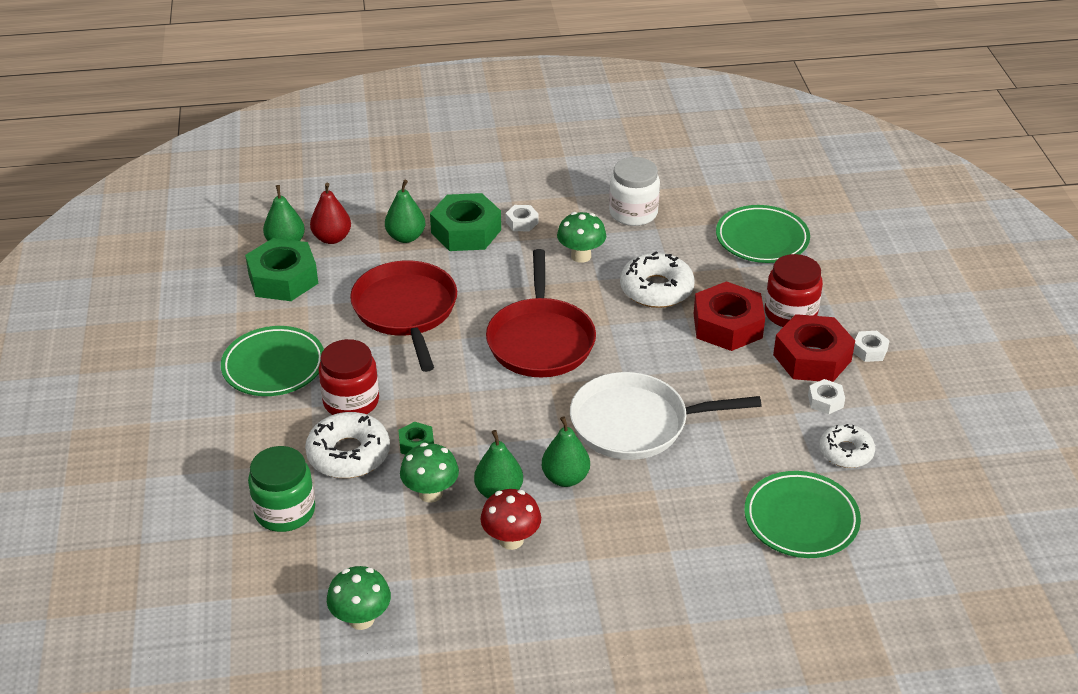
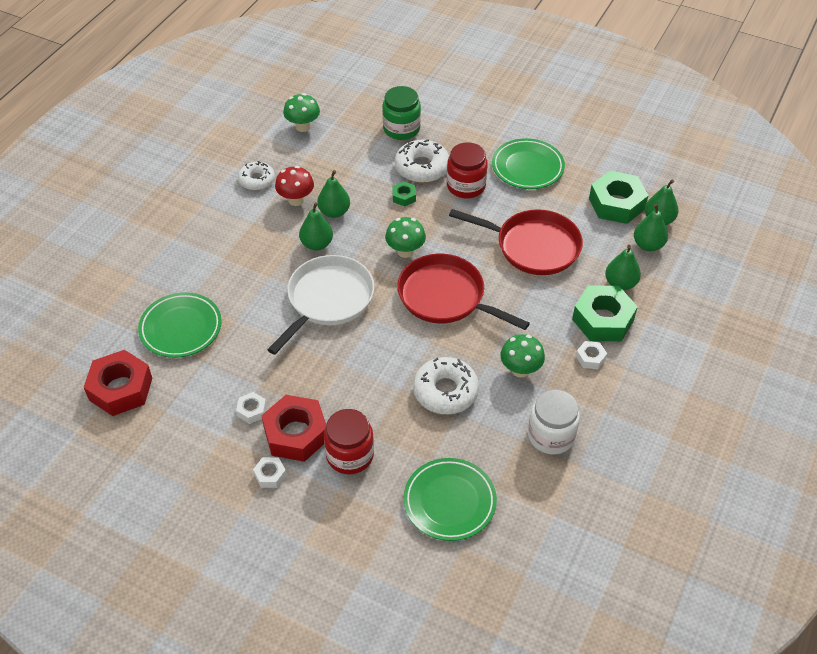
camera: 125 degrees right, 10 degrees up
red pear [310,183,351,244] -> green pear [634,204,668,252]
green mushroom [400,443,459,503] -> green mushroom moved to [385,217,426,258]
red nut [694,281,765,351] -> red nut moved to [84,350,152,416]
white donut [819,424,875,468] -> white donut moved to [238,161,275,190]

